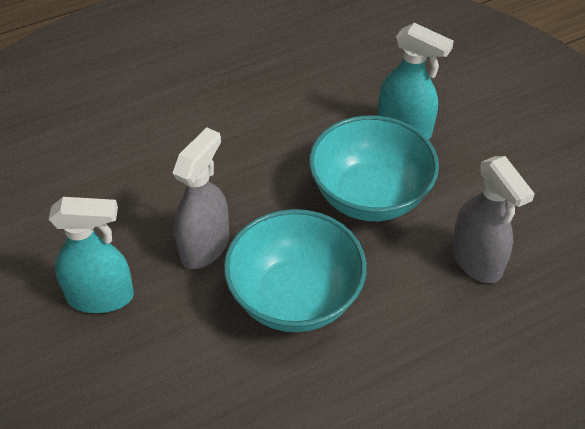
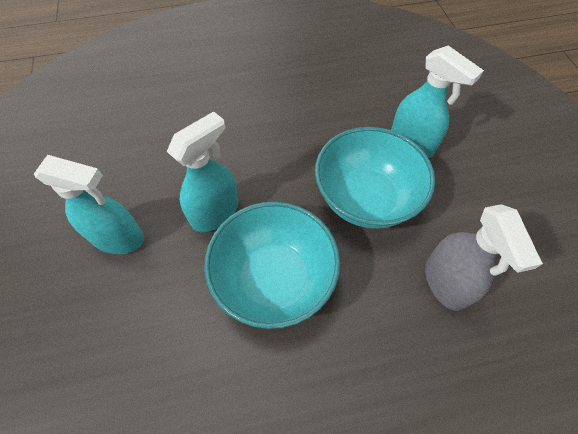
camera: 15 degrees right, 10 degrees up
grey spray bottle [173,127,229,269] -> turquoise spray bottle [167,111,238,232]

